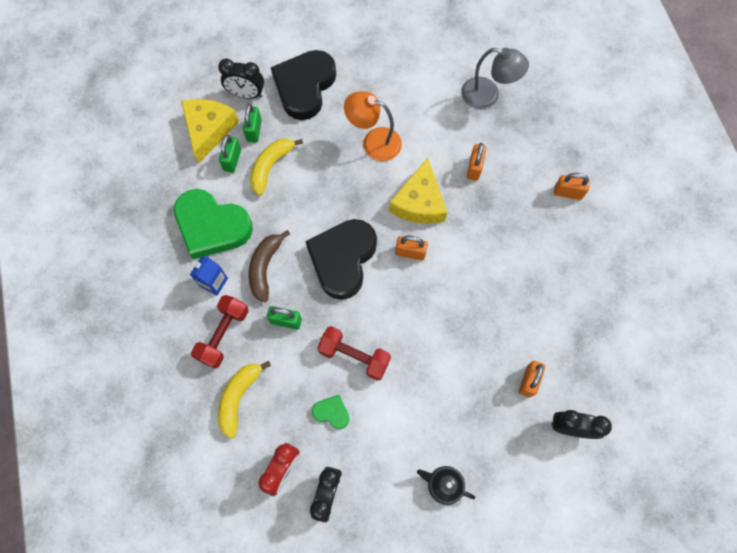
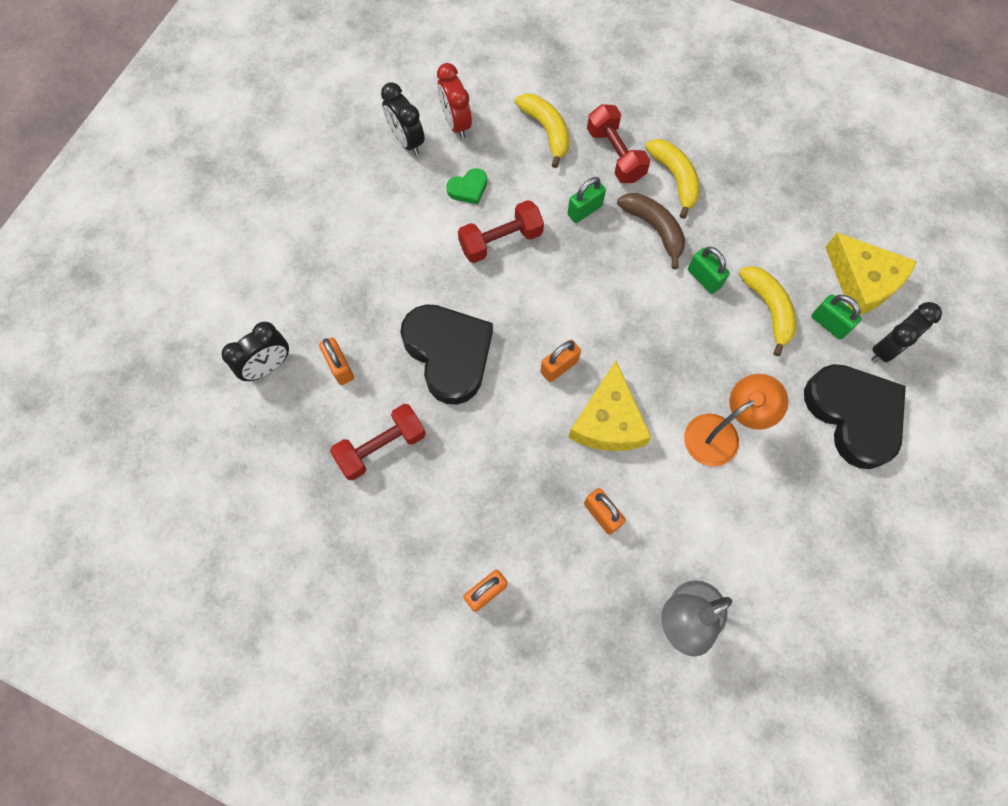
camera: 130 degrees right, 0 degrees up
green heart [174,189,253,259] -> none
blue carton [190,256,228,295] -> yellow banana [645,139,700,219]
green padlock [219,135,241,173] -> green padlock moved to [688,247,730,294]
black heart [305,219,377,300] -> black heart moved to [400,304,493,405]
yellow cheese [389,158,447,224] -> yellow cheese turned 135 degrees counterclockwise [568,361,652,451]
black teapot [417,466,475,505] -> none
none -> red dumbbell [330,404,426,480]

